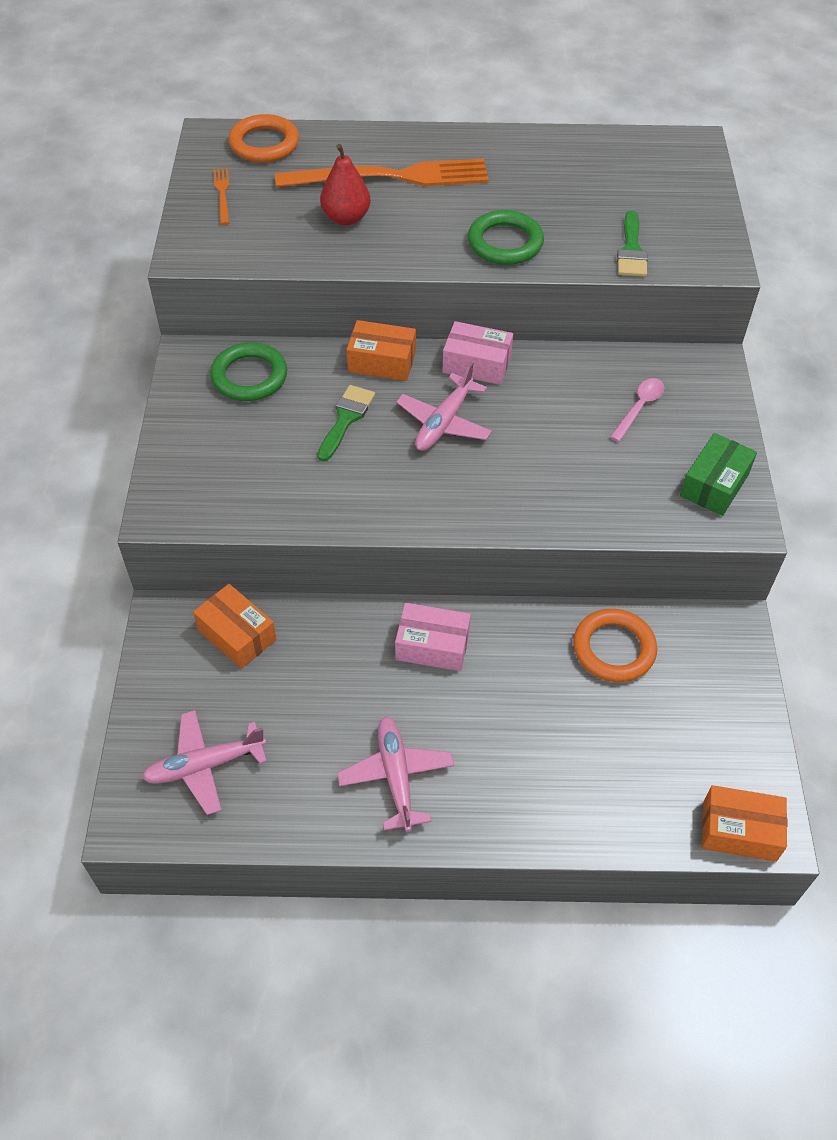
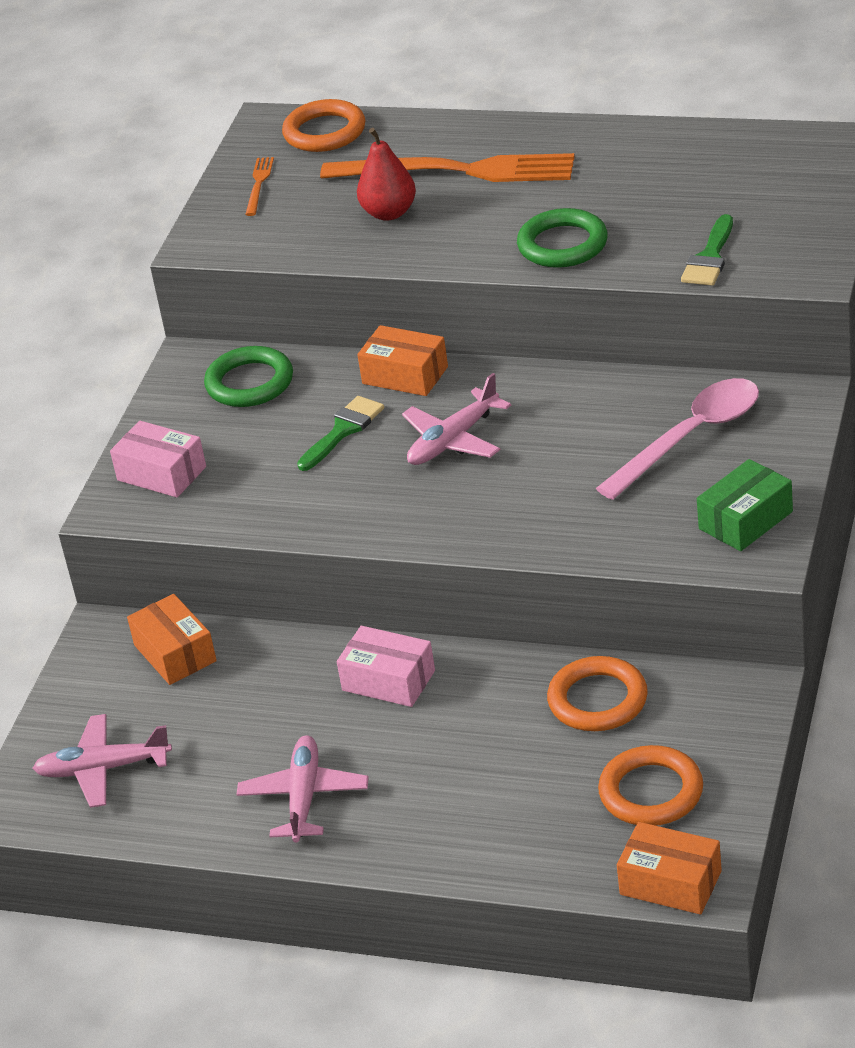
camera: 20 degrees right, 15 degrees down
pink box [442,321,513,385] -> pink box moved to [110,421,206,497]
pink spoon [610,378,664,442] -> pink spoon [596,378,759,500], size x1.88
none -> orange ring [598,745,703,826]

